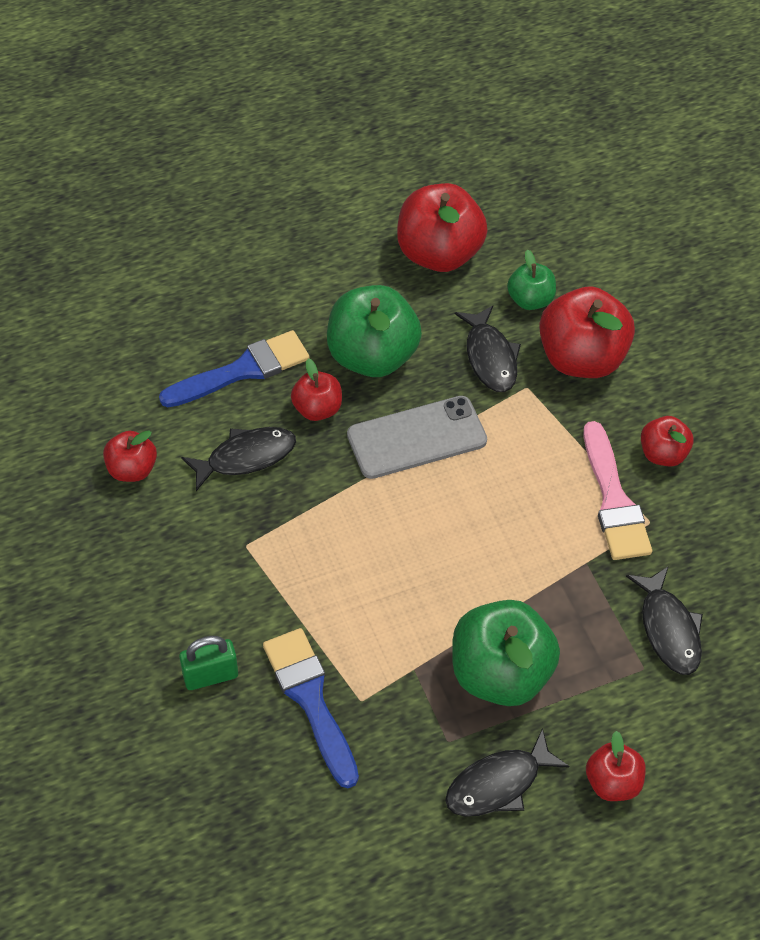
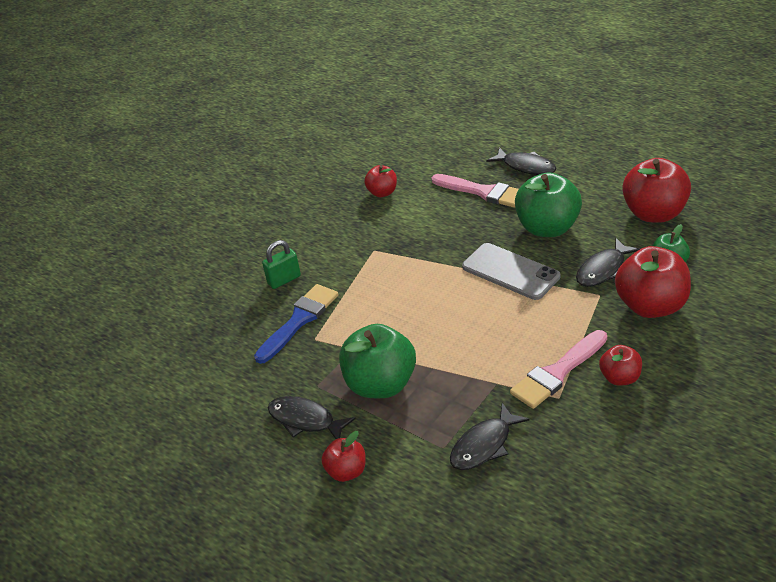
camera: 65 degrees right, 15 degrees down
blue brush [159,330,310,407] -> pink brush [431,174,519,208]
green padlock [179,636,238,690] -> green padlock turned 75 degrees counterclockwise [262,240,301,289]
black fish [181,427,296,491] -> black fish moved to [486,147,556,175]
red apple [291,358,342,421] -> none

